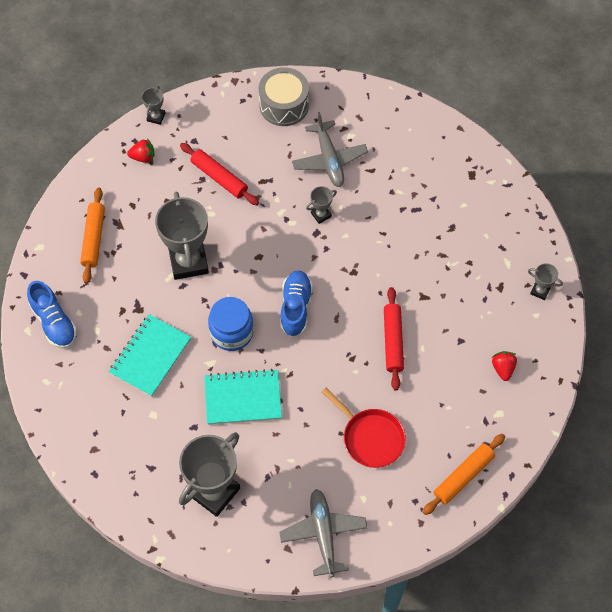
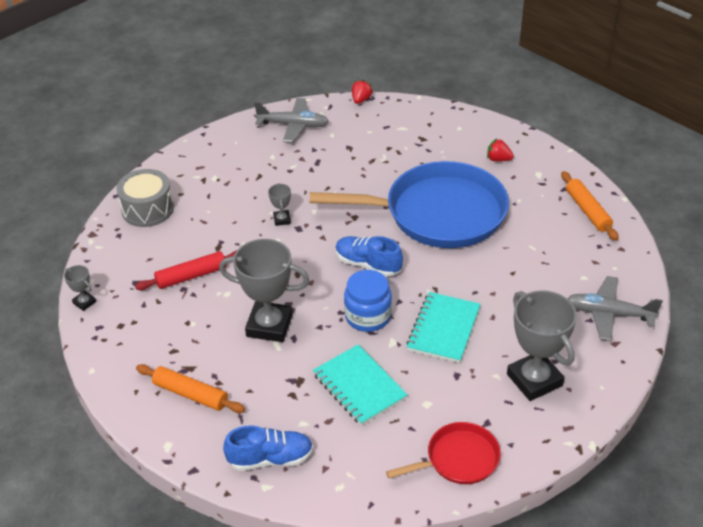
camera: 65 degrees left, 20 degrees down
red strawberry [127,138,154,163] -> red strawberry moved to [352,79,373,104]
grey plane [292,112,368,187] -> grey plane moved to [254,98,329,142]
red pan [322,387,406,468] -> red pan moved to [386,422,501,484]
red rolling pin [384,287,404,391] -> blue pan [310,161,509,248]
grey trophy [528,263,563,300] -> none

